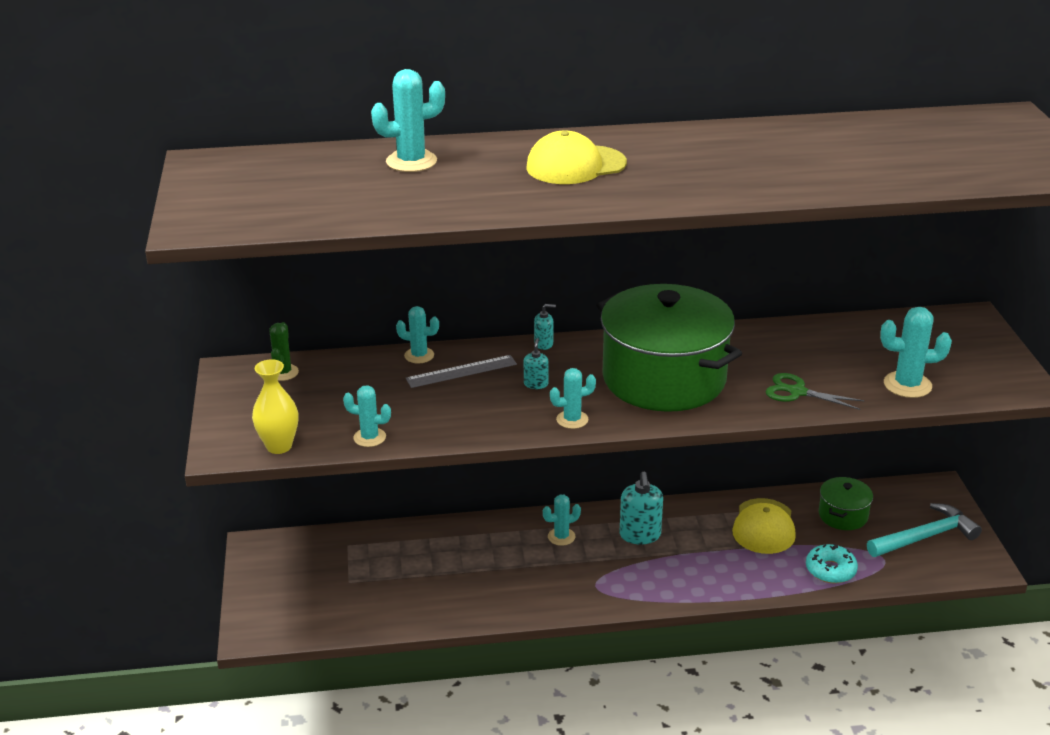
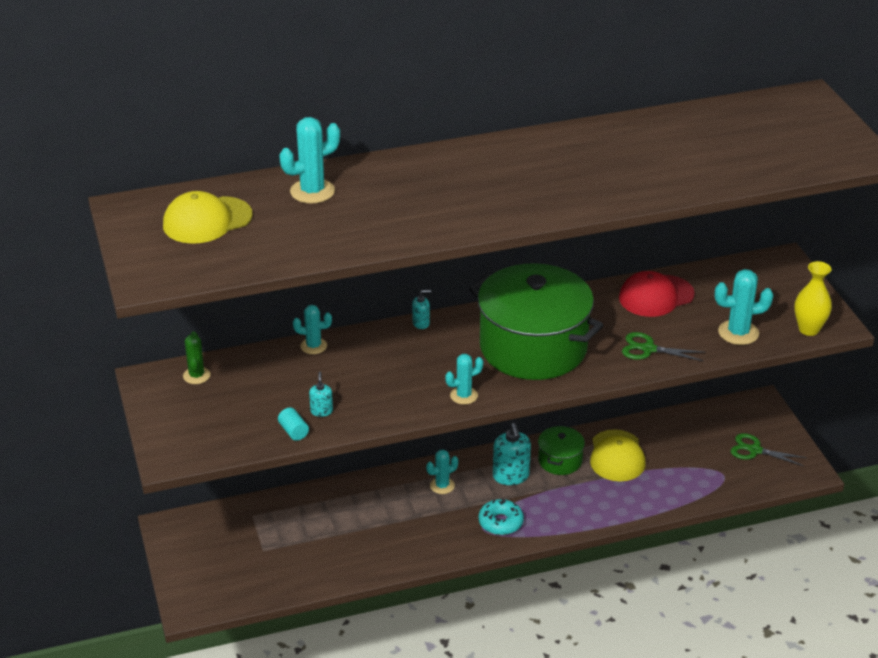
camera: 10 degrees left, 5 degrees up
yellow vase [252,359,298,454] -> yellow vase moved to [794,261,832,336]
turquoise cactus [343,385,391,447] -> turquoise cylinder [278,407,309,441]
grey ruler [406,355,517,388] -> none
turquoise soap dispenser [524,338,549,389] -> turquoise soap dispenser moved to [309,372,333,417]
yellow cap [526,131,627,184] -> yellow cap moved to [163,191,253,244]
turquoise donut [806,544,858,583] -> turquoise donut moved to [479,498,524,535]
green pot [819,477,873,530] -> green pot moved to [538,426,585,475]
turquoise hammer [867,503,982,557] -> green scissors [730,433,807,466]
none -> red cap [619,271,695,317]

